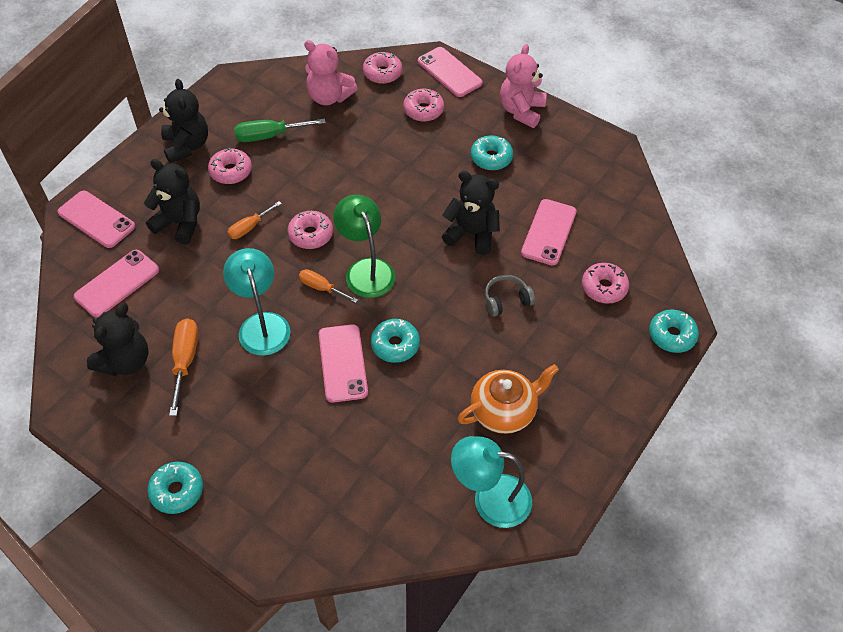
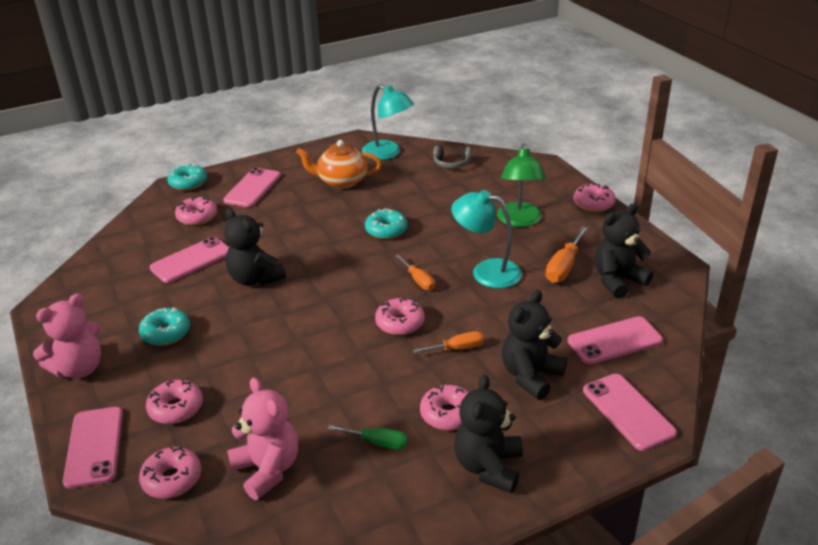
camera: 150 degrees left, 20 degrees down
black teddy bear [144,159,200,244] -> black teddy bear turned 75 degrees clockwise [502,290,567,400]
turquoise donut [147,462,203,514] -> pink donut [574,183,616,212]
turquoise lamp [223,248,290,356] -> turquoise lamp turned 105 degrees clockwise [451,190,522,288]
green screwdriver [234,118,326,142] -> green screwdriver [327,425,408,450], size x0.66
pink phone [319,324,368,403] -> pink phone moved to [223,168,281,207]
green lamp [333,195,395,298] -> green lamp moved to [497,144,546,227]
grey headphones [485,275,535,317] -> grey headphones moved to [433,146,471,169]

